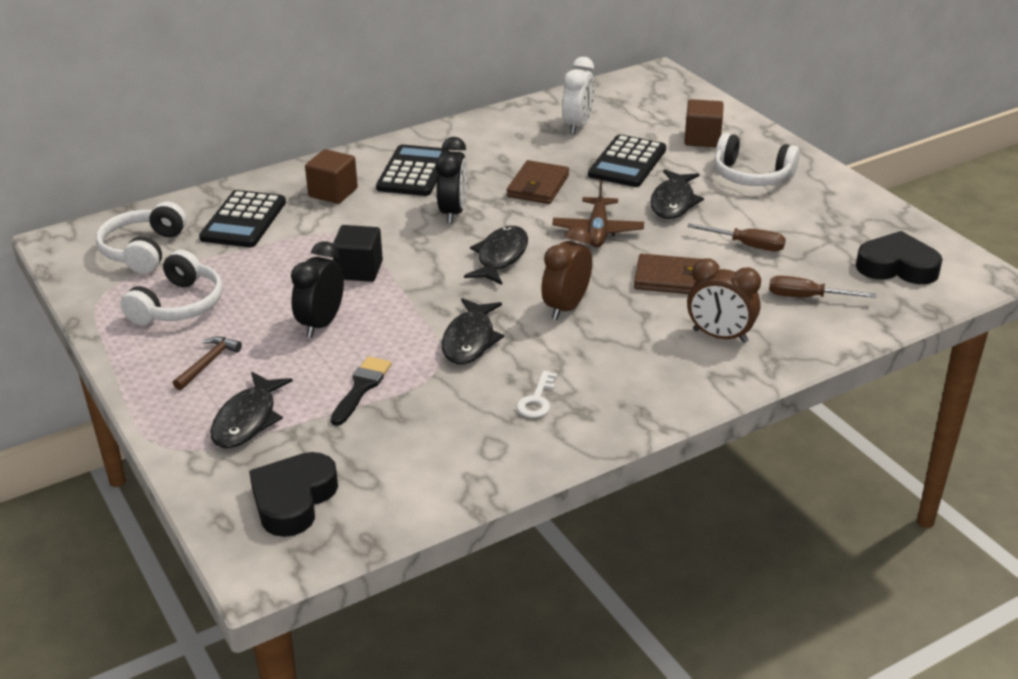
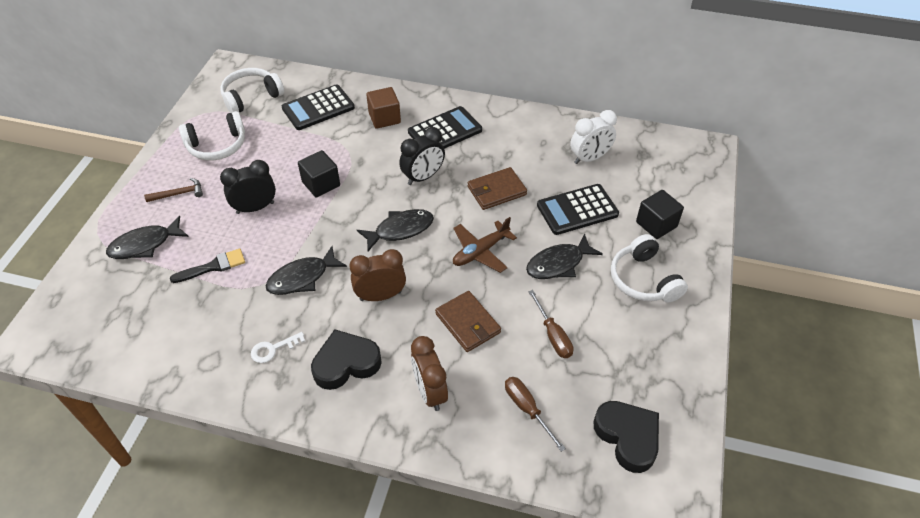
camera: 45 degrees right, 15 degrees up
black heart [249,452,338,537] -> black heart moved to [311,329,382,390]
brown cube [684,99,724,147] -> black cube [636,190,684,239]

